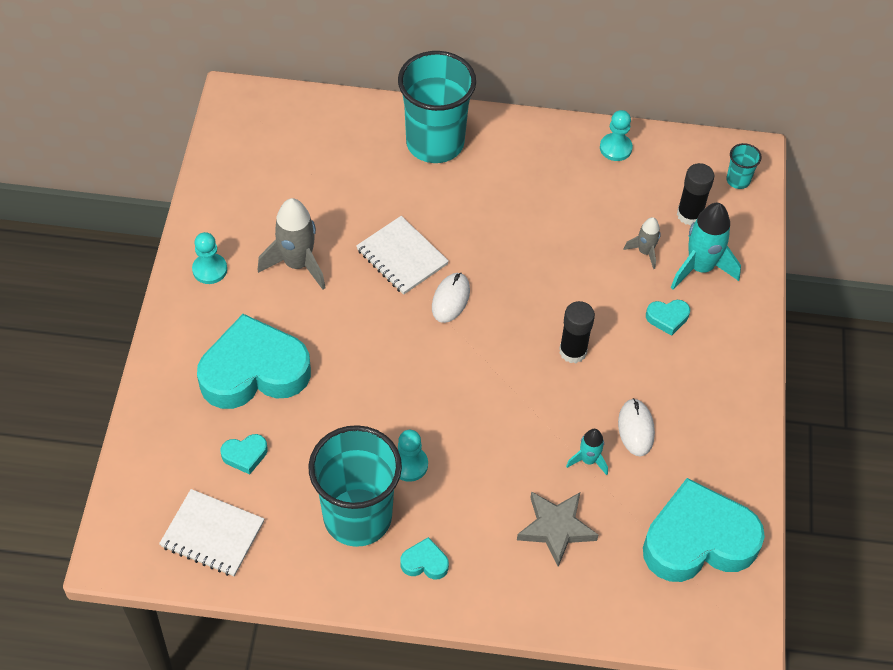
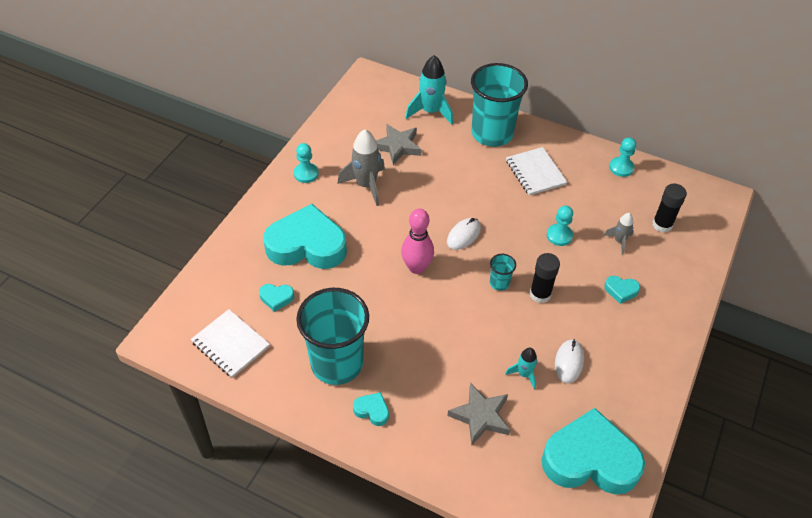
camera: 20 degrees right, 5 degrees down
white notebook [356,216,449,295] -> white notebook moved to [506,147,567,196]
turquoise pawn [398,430,428,482] -> turquoise pawn moved to [547,205,573,246]
turquoise rocket [671,203,741,290] -> turquoise rocket moved to [405,55,453,125]
turquoise cup [726,143,762,189] -> turquoise cup moved to [490,254,516,291]
none -> grey star [376,124,422,165]
none -> pink bowling pin [401,209,434,274]

